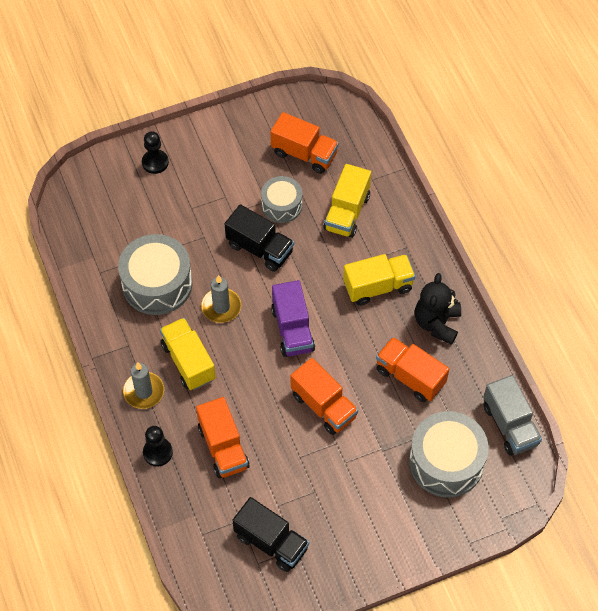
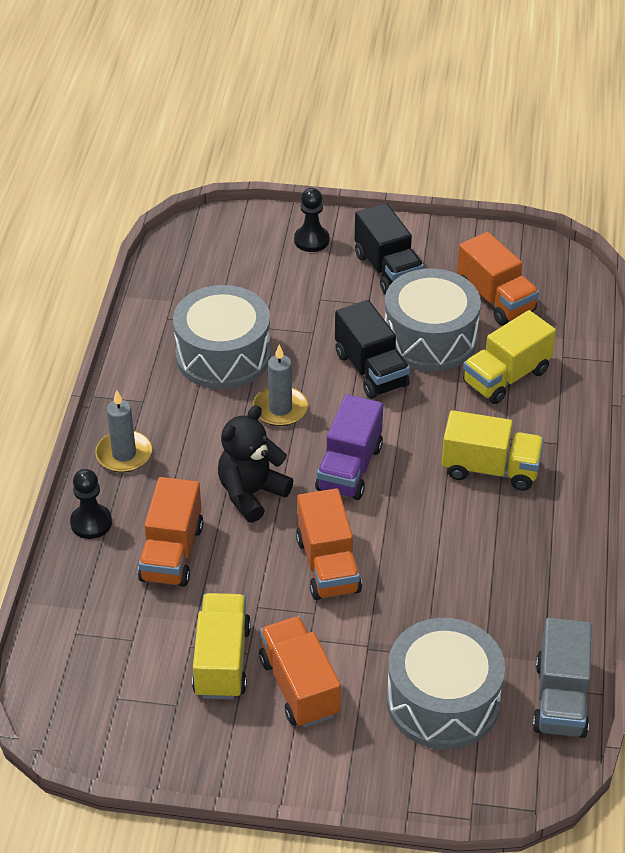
camera: 30 degrees right, 15 degrees down
yellow truck [160,318,216,390] -> yellow truck moved to [192,593,251,699]
black truck [232,497,309,572] -> black truck moved to [355,203,424,295]
grey drum [261,176,302,223] -> grey drum [385,269,481,372], size x1.67
orange truck [376,337,449,402] -> orange truck moved to [259,616,341,727]
black teddy bear [415,273,461,345] -> black teddy bear moved to [218,405,293,522]

